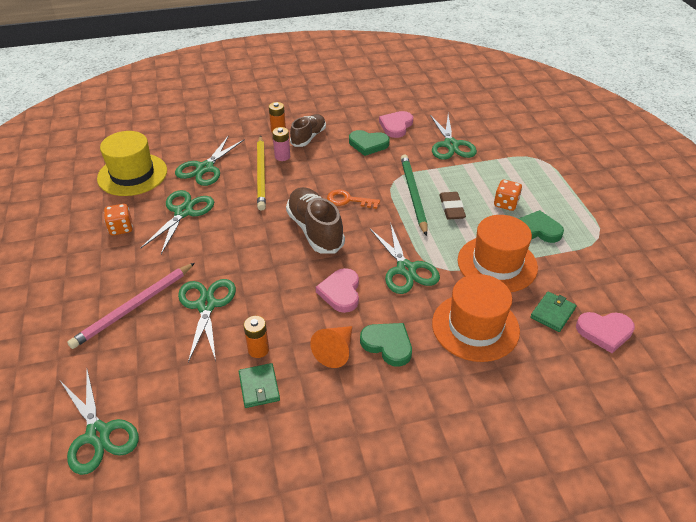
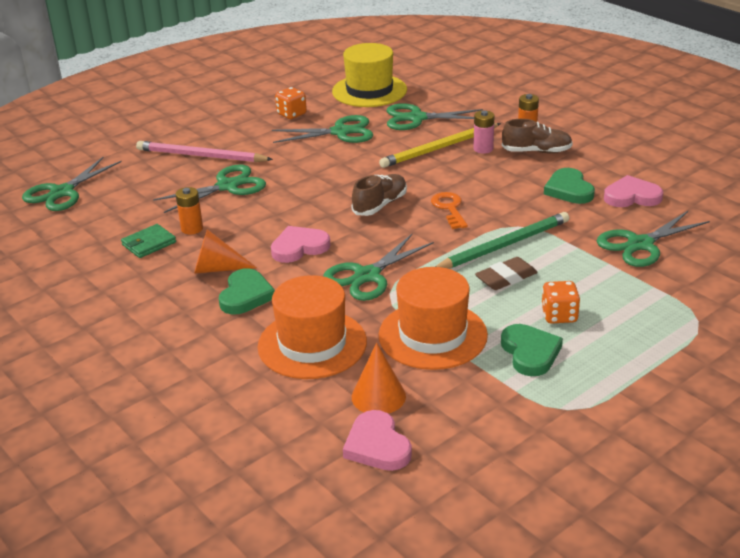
camera: 65 degrees right, 10 degrees down
brown shoe [286,187,345,254] -> brown shoe [352,174,407,216], size x0.66
green wallet [530,291,577,332] -> orange cone [352,343,406,414]

